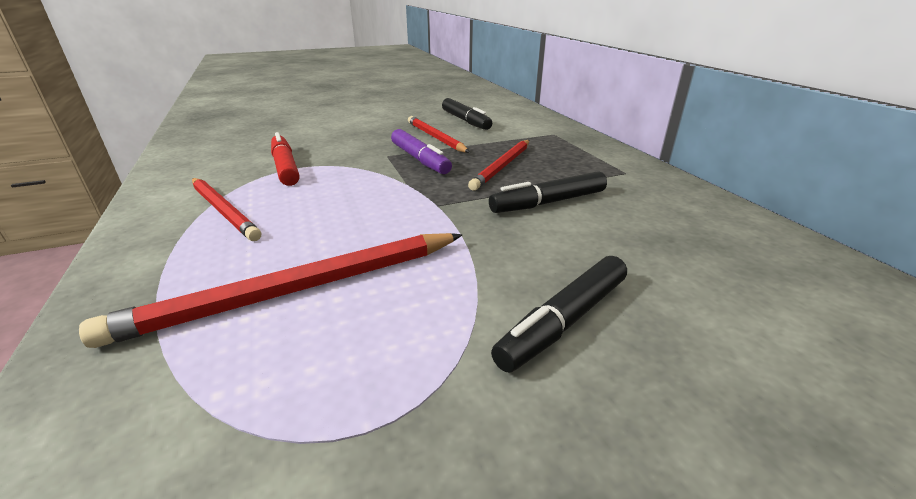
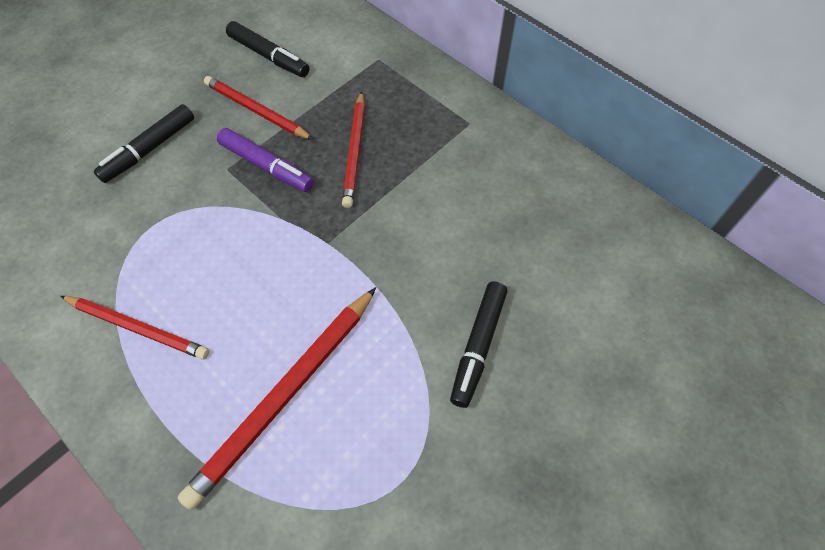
camera: 25 degrees left, 30 degrees up
red marker [271,132,300,186] -> none
black marker [489,171,607,213] -> black marker moved to [94,104,194,183]

